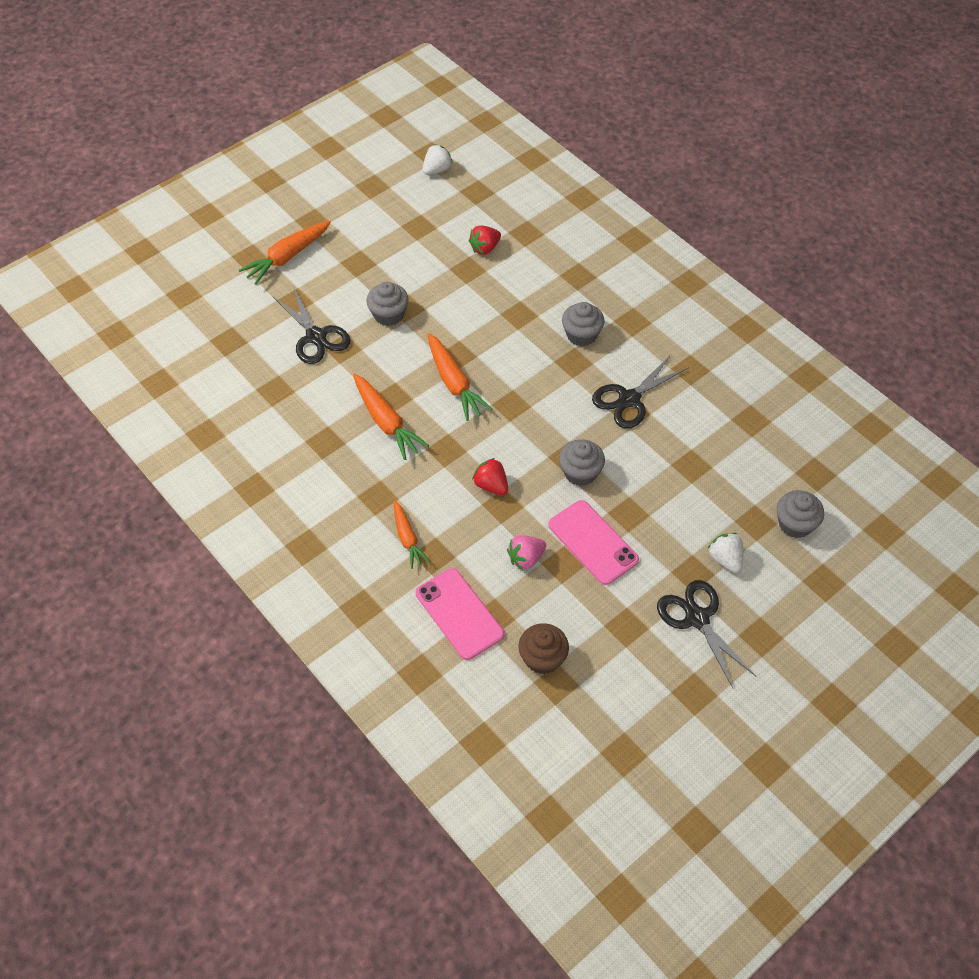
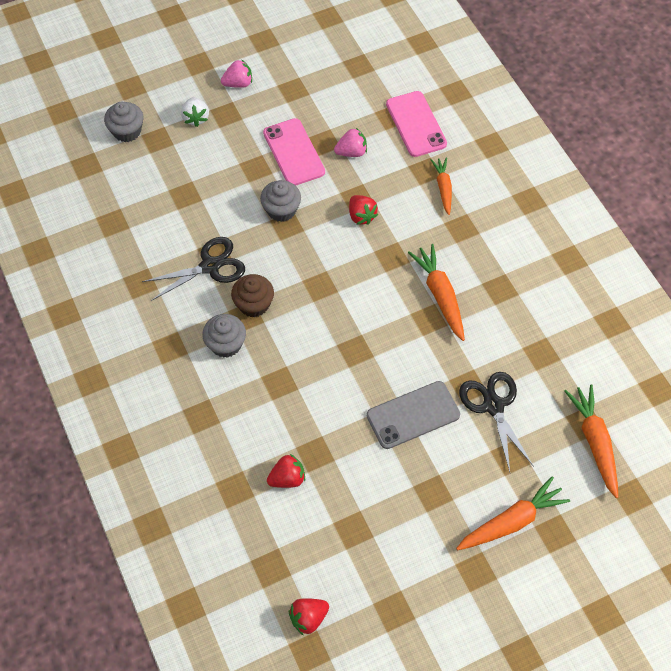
camera: 165 degrees left, 5 degrees up
grey cupcake [366,282,409,326] -> grey phone [367,381,460,449]
white strawberry [422,144,453,175] -> red strawberry [289,598,329,636]
orange carrot [427,333,493,421] -> orange carrot moved to [564,384,618,498]
brown cupcake [518,623,569,674] -> brown cupcake moved to [231,274,274,317]
black scissors [657,580,756,688] -> pink strawberry [221,59,252,88]

